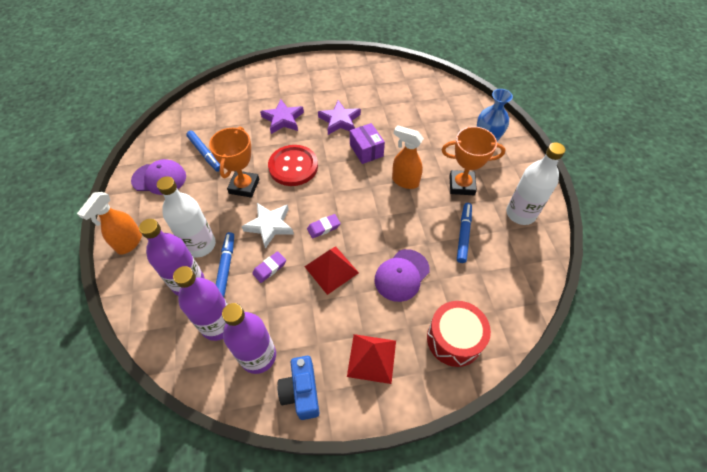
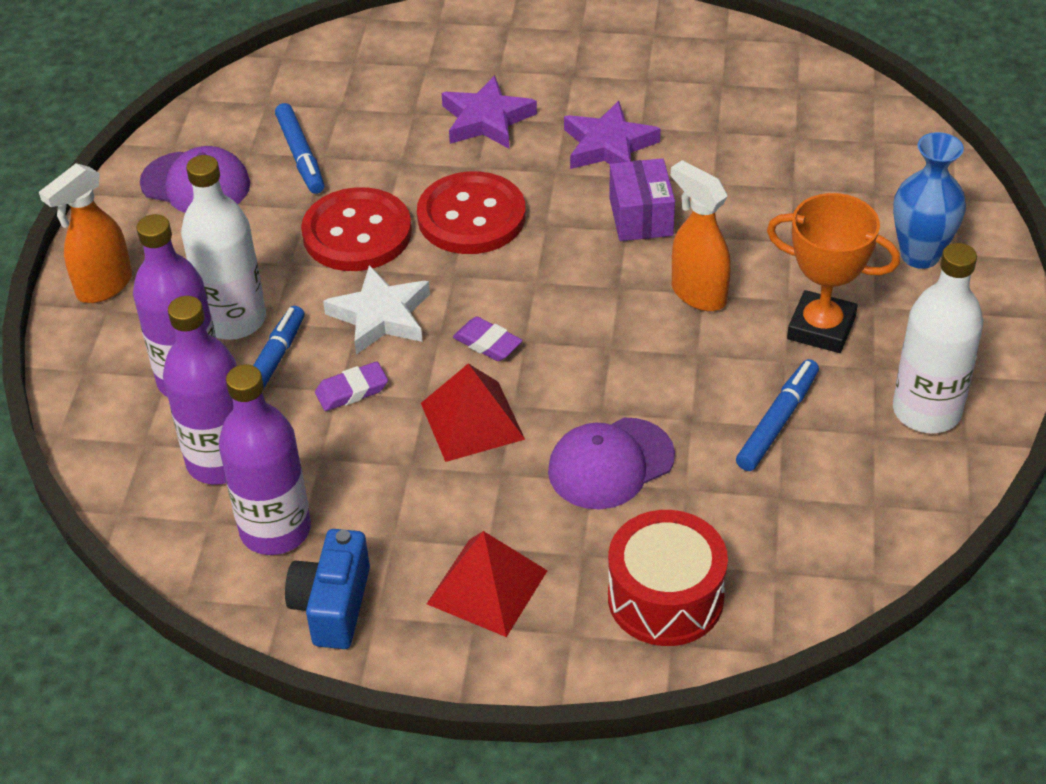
camera: 20 degrees right, 10 degrees down
orange trophy [209,126,259,198] -> red button [301,187,412,271]
purple eraser [307,214,341,238] -> purple eraser turned 45 degrees clockwise [453,317,523,361]

